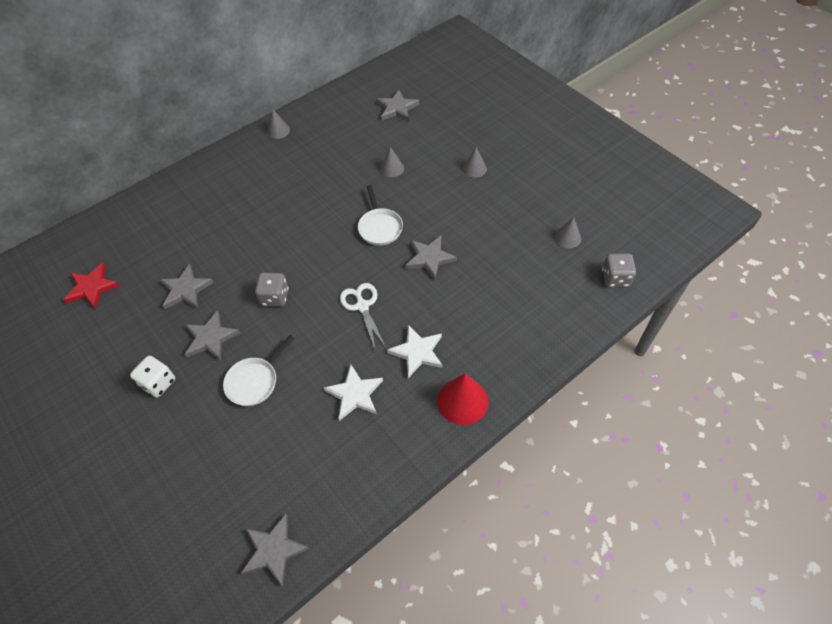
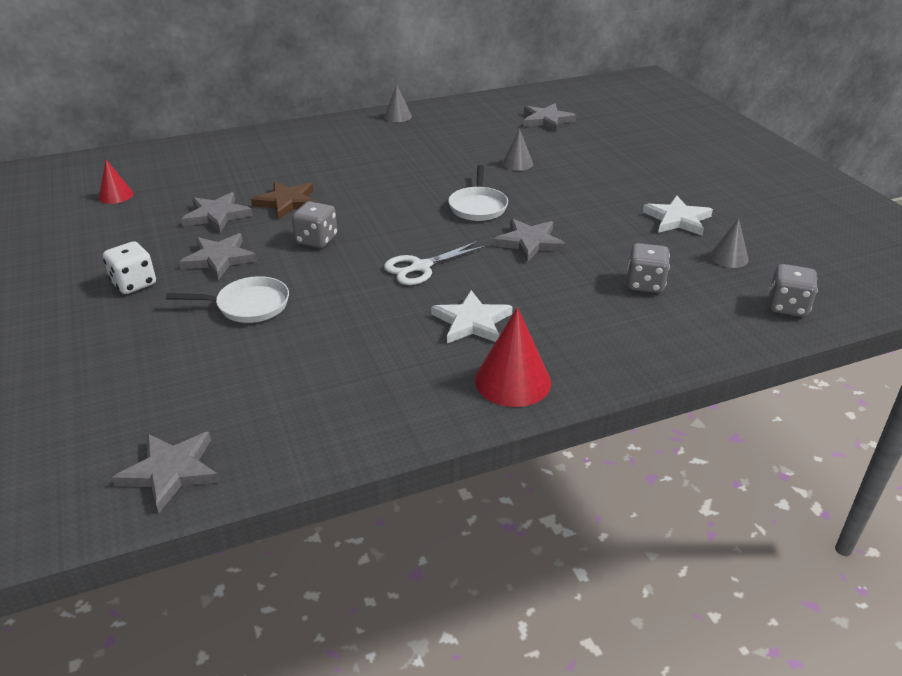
camera: 15 degrees right, 20 degrees down
red star [63,263,120,309] -> red cone [99,160,134,204]
white pan [223,335,294,406] -> white pan turned 150 degrees counterclockwise [166,276,289,323]
white star [324,364,383,421] -> white star moved to [643,196,713,235]
white scissors [340,283,386,349] -> white scissors turned 120 degrees counterclockwise [384,241,486,285]
grey cone [463,147,487,177] -> none
none -> brown star [251,181,317,220]
none -> grey dice [627,243,670,293]

